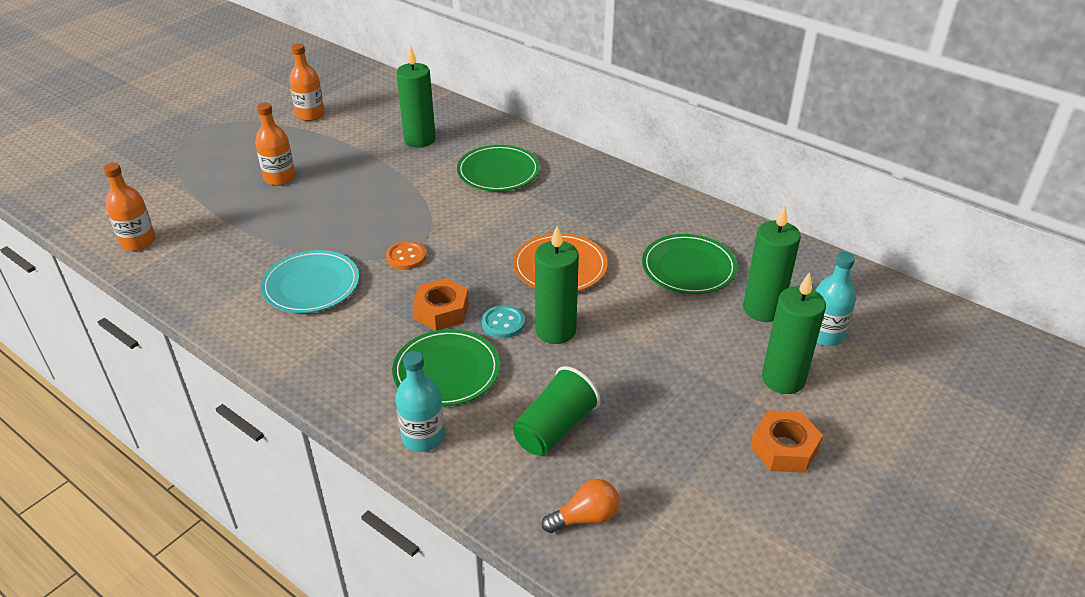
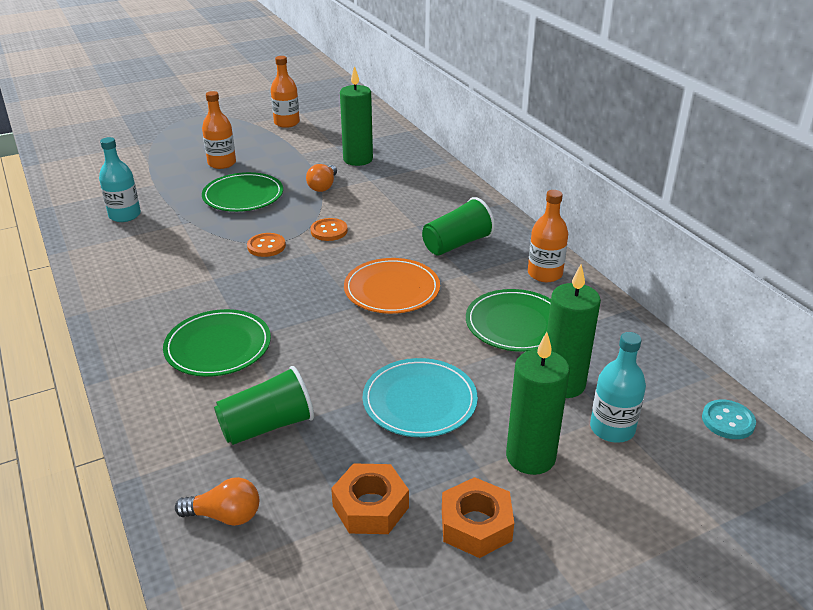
camera: 25 degrees right, 5 degrees down
orange bottle [103,163,156,251] -> orange bottle moved to [528,190,568,282]
turquoise plate [261,250,359,313] -> turquoise plate moved to [363,358,478,437]
turquoise bottle [395,351,445,452] -> turquoise bottle moved to [99,137,141,222]
orange nut [413,278,469,331] -> orange nut moved to [331,463,409,534]
green plate [457,145,540,191] -> green plate moved to [202,172,283,212]
turquoise button [482,305,525,338] -> turquoise button moved to [702,400,756,439]
green candle [535,226,579,344] -> none
none -> orange light bulb [306,164,337,192]
none -> orange button [311,218,348,241]
none -> green cup [422,197,495,256]

